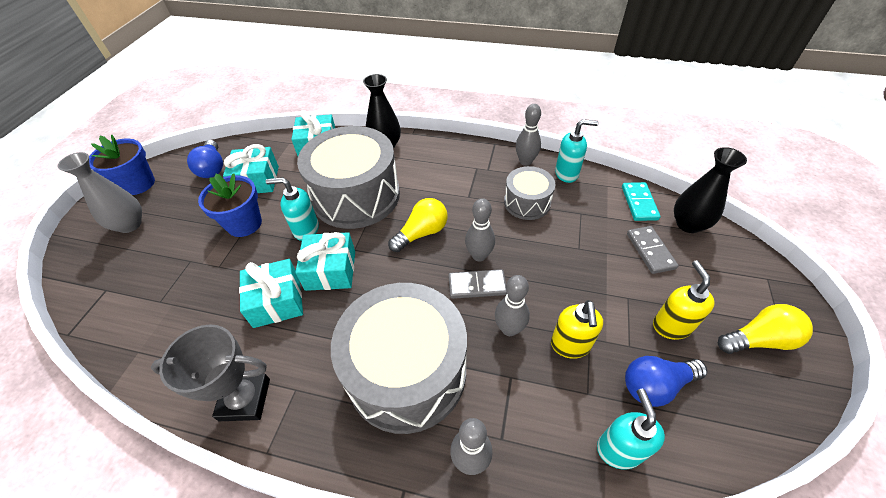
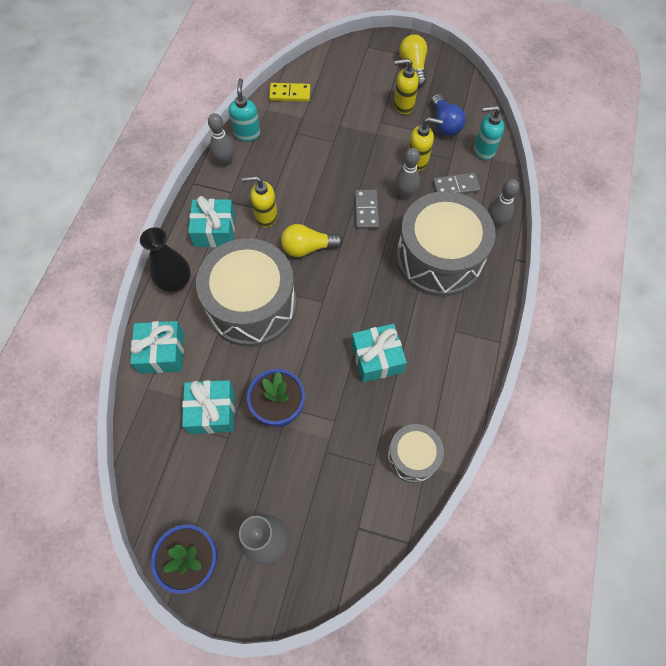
camera: 90 degrees left, 15 degrees up
grey trophy [151,324,270,421] -> none
blue light bulb [187,140,223,178] -> none
turquoise soap dispenser [266,177,319,241] -> none
turquoise gift [295,232,355,291] -> turquoise gift moved to [188,196,235,247]
yellow light bulb [388,198,448,252] -> yellow light bulb turned 60 degrees counterclockwise [281,224,343,257]
grey bowling pin [465,198,495,262] -> none
grey drum [504,166,555,220] -> grey drum moved to [387,424,444,483]
turquoise domino [622,182,661,221] -> yellow domino [269,83,311,102]
grey domino [627,226,679,274] -> grey domino moved to [433,172,480,194]
black vase [674,147,747,233] -> none
none -> yellow soap dispenser [242,176,278,227]

